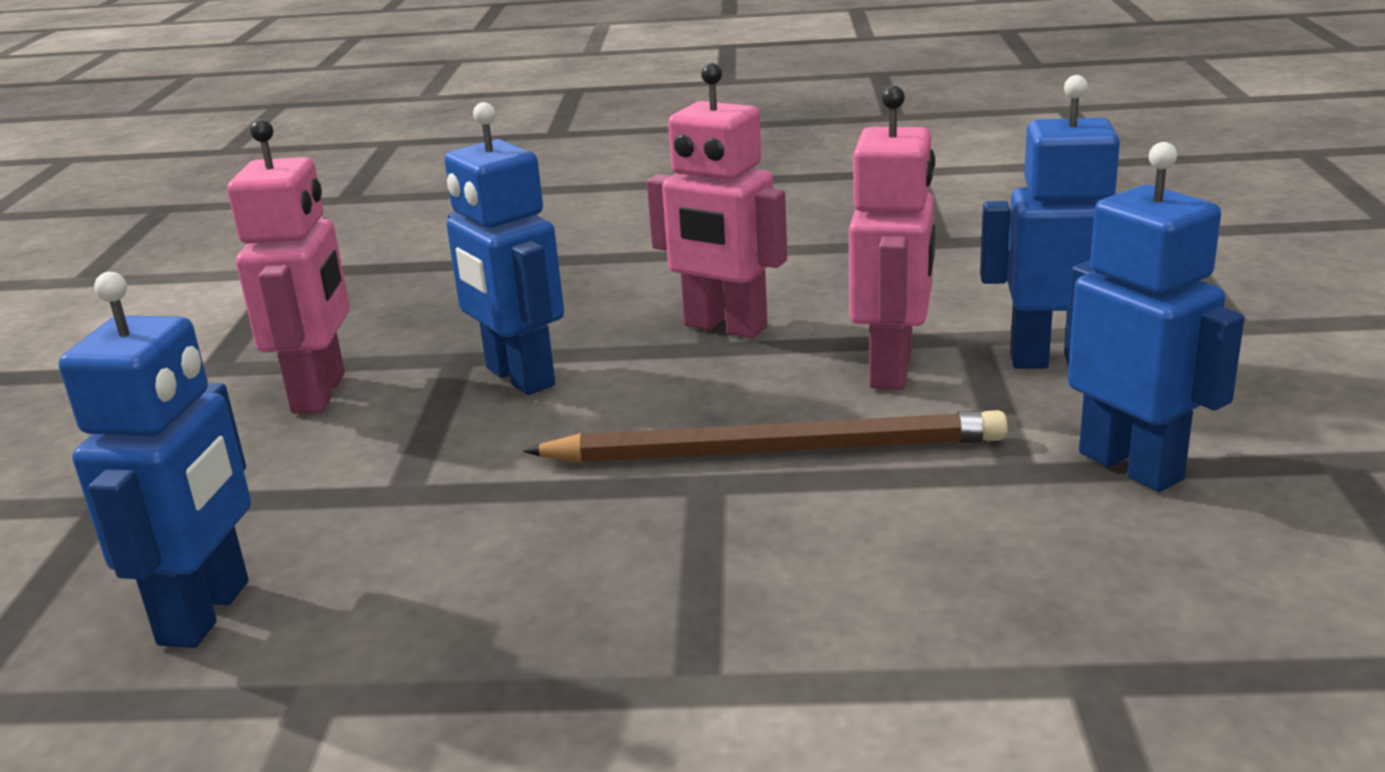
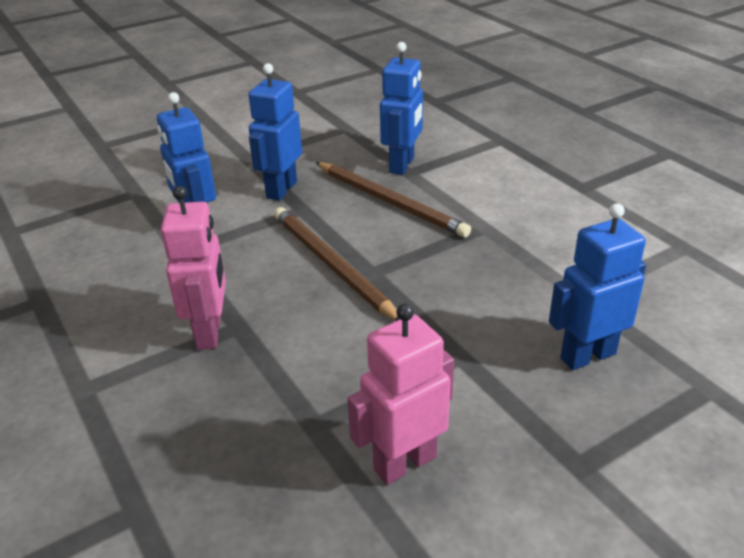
camera: 125 degrees left, 10 degrees up
blue robot [444,102,564,395] -> blue robot moved to [380,42,423,175]
pink robot [849,86,935,390] -> none
none -> brown pencil [316,162,471,238]

